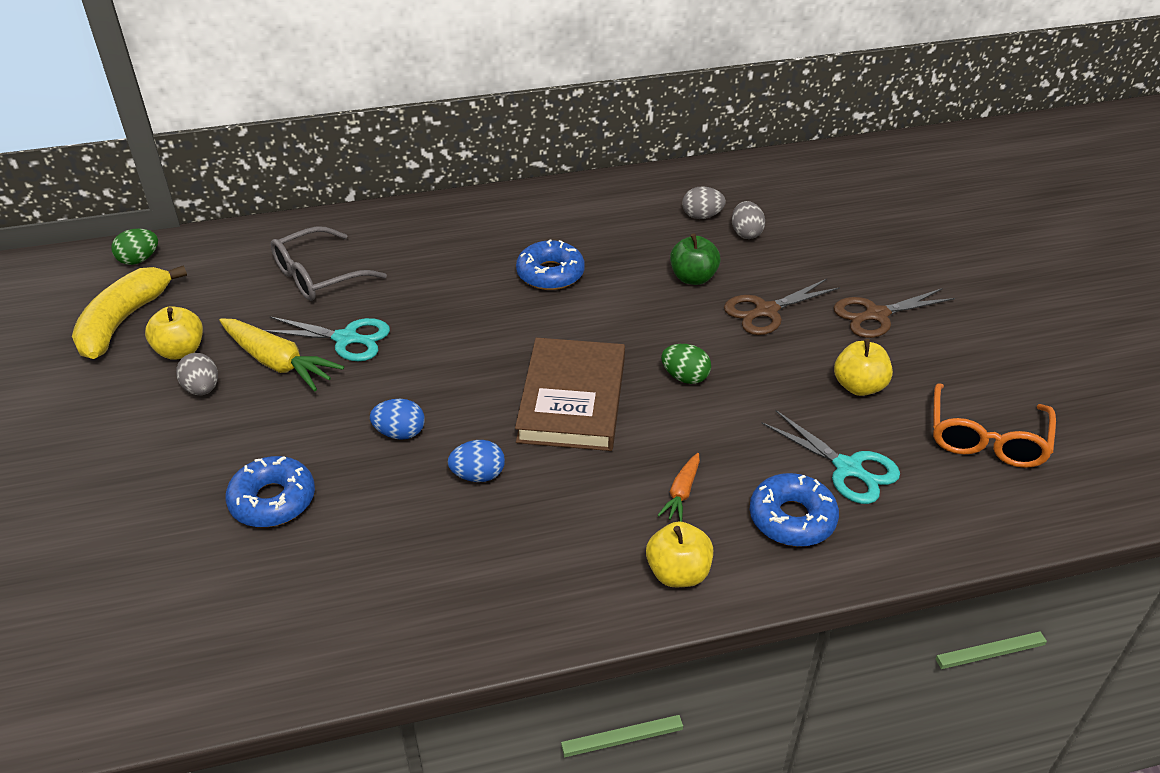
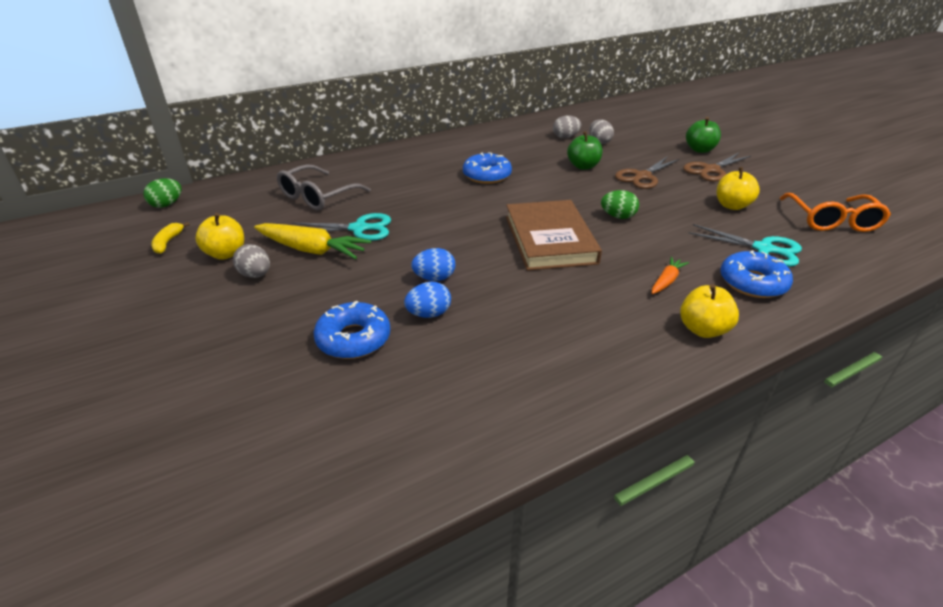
camera: 15 degrees left, 5 degrees down
yellow banana [72,266,187,359] -> yellow banana [151,222,190,254], size x0.45
blue egg [448,440,505,482] -> blue egg moved to [404,282,451,318]
orange carrot [658,453,700,522] -> orange carrot turned 150 degrees counterclockwise [652,257,689,294]
none -> green apple [686,117,721,153]

